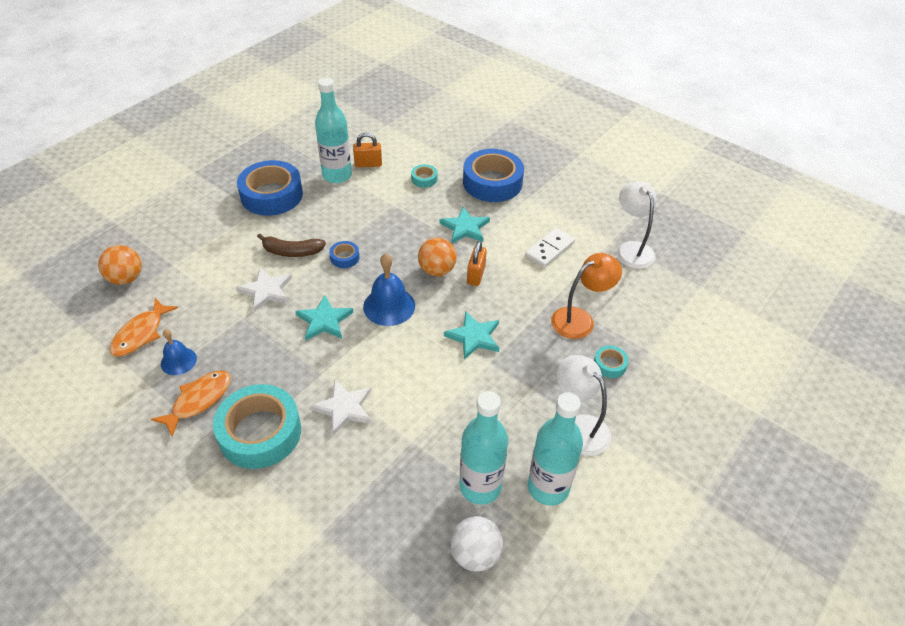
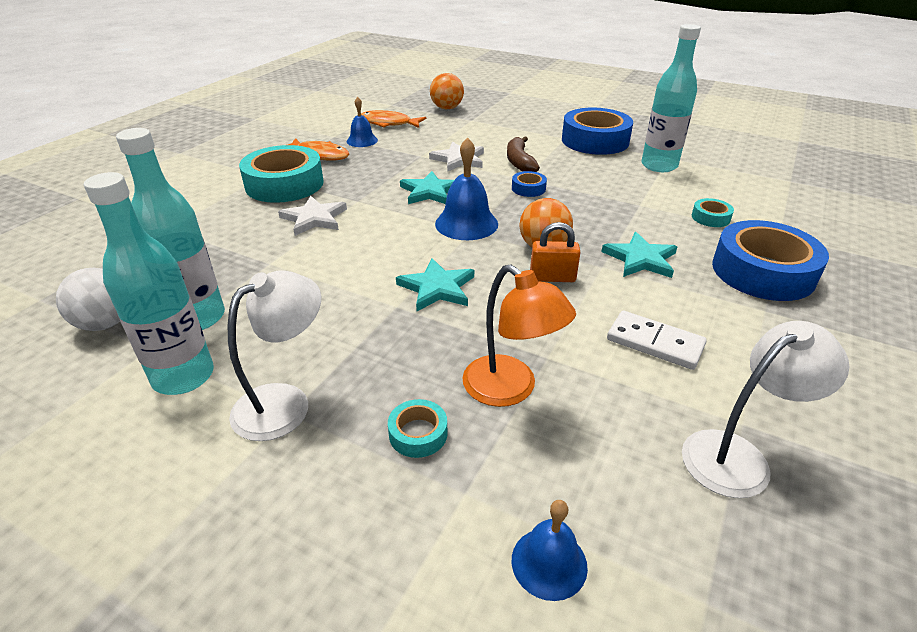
camera: 80 degrees right, 10 degrees down
orange padlock [353,133,382,167] -> none
none -> blue bell [512,500,588,601]

